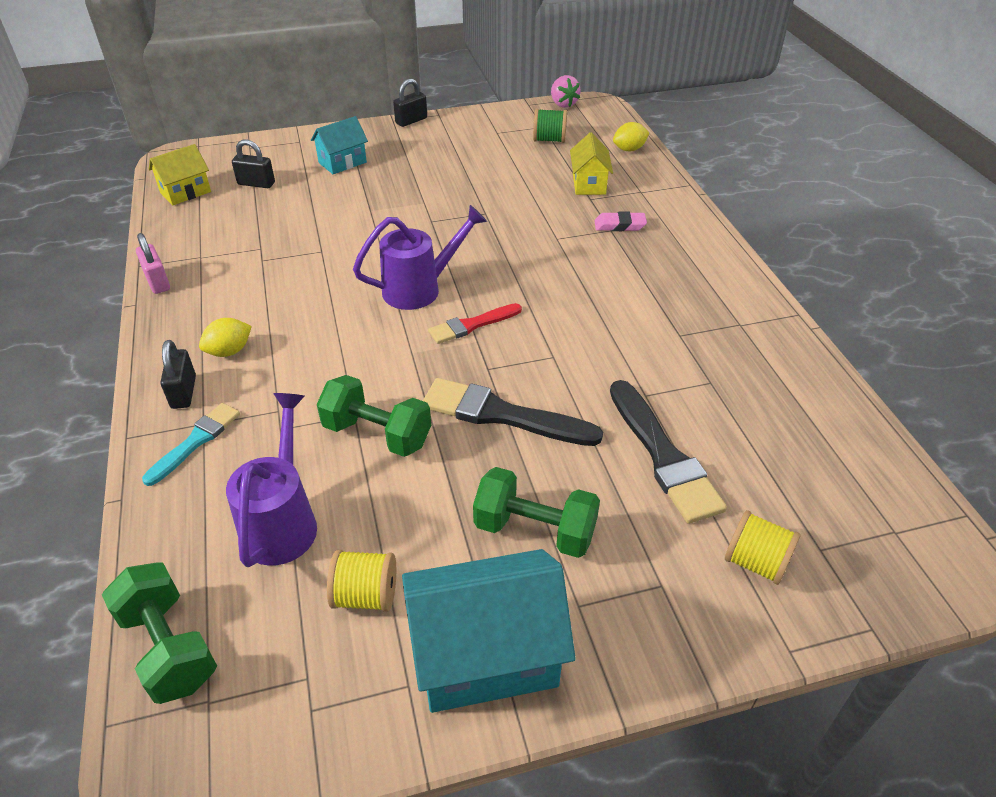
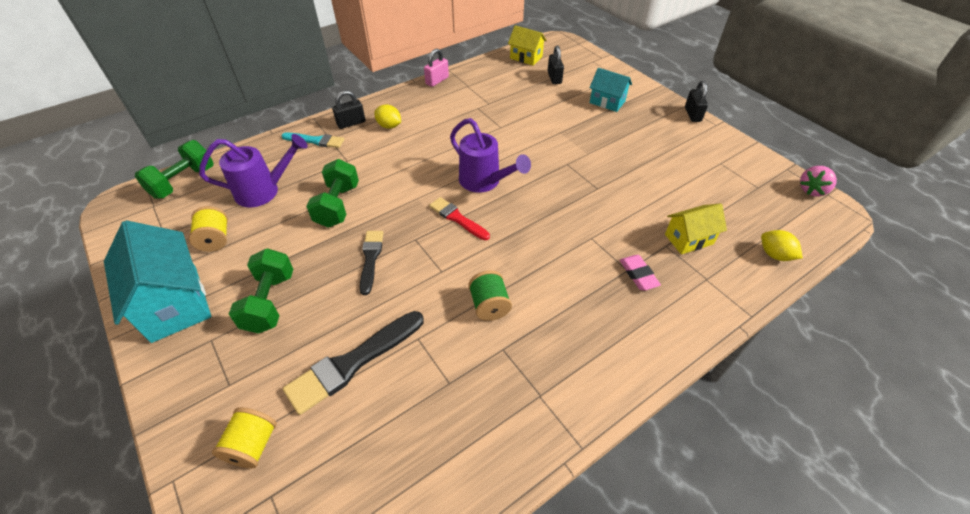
camera: 70 degrees right, 5 degrees up
black padlock [393,79,427,127] -> black padlock turned 60 degrees clockwise [685,81,708,122]
black brush [423,378,603,446] -> black brush [359,231,383,295], size x0.61
green spool [533,108,567,143] -> green spool moved to [468,270,512,321]

